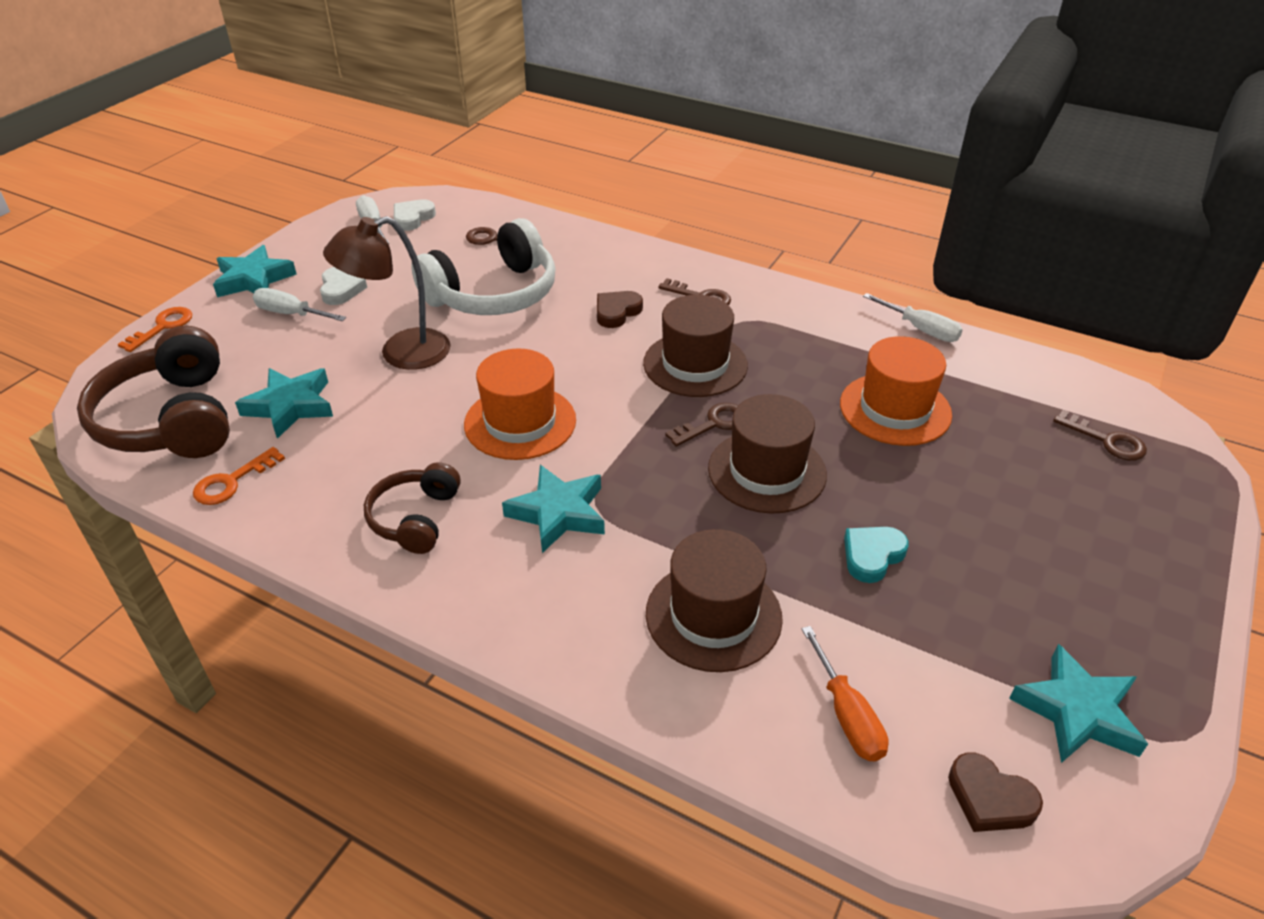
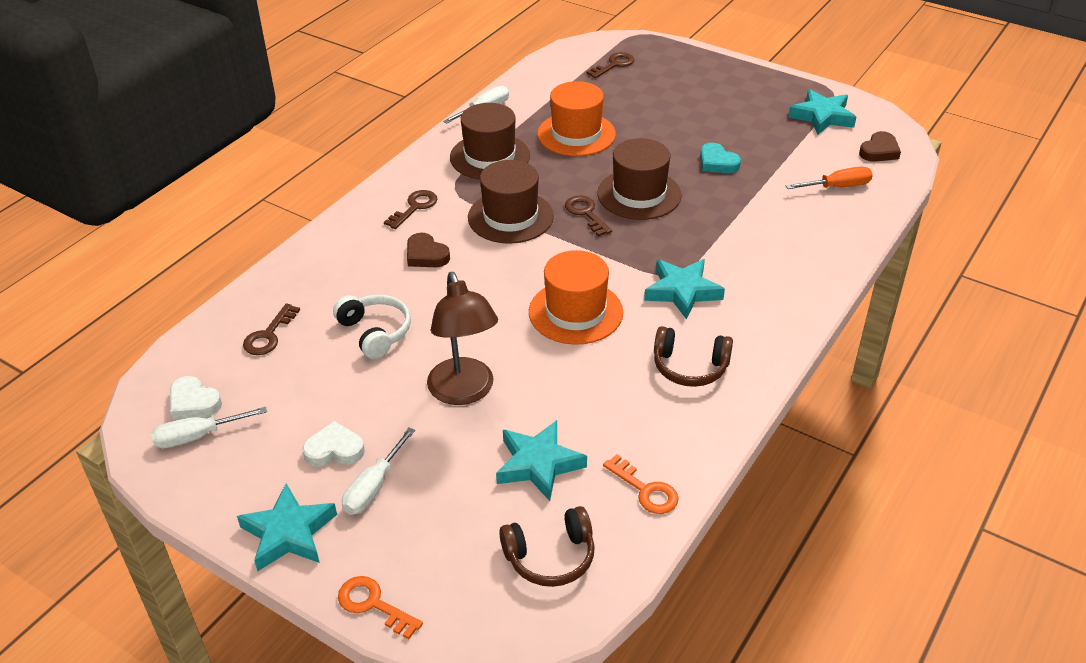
camera: 85 degrees left, 0 degrees up
brown headphones [77,326,230,458] -> brown headphones [499,506,595,587], size x0.57
white headphones [411,218,556,315] -> white headphones [333,295,411,359], size x0.57
brown hat [646,529,783,672] -> brown hat moved to [450,103,530,179]

